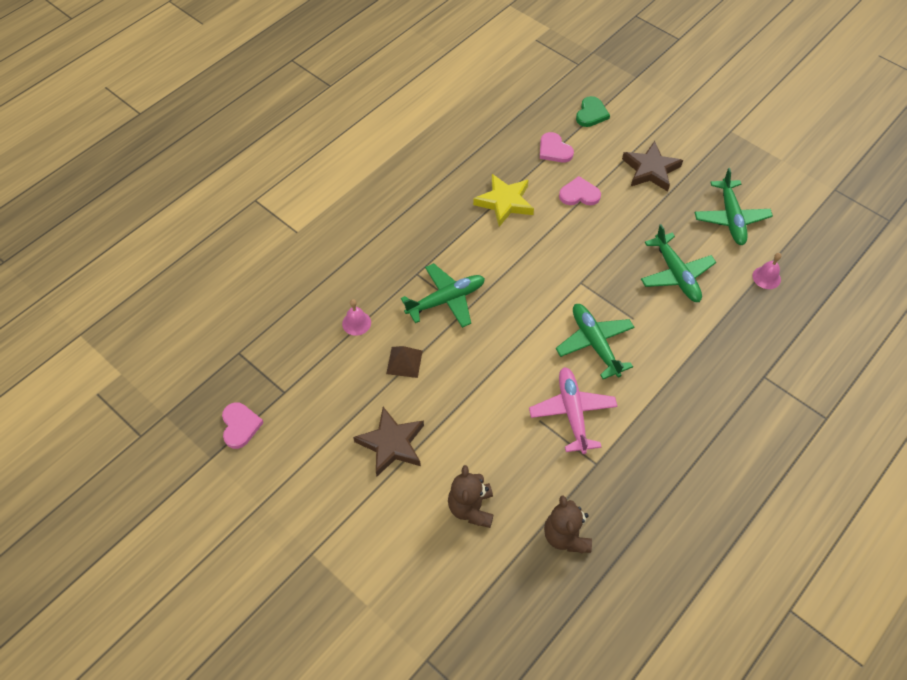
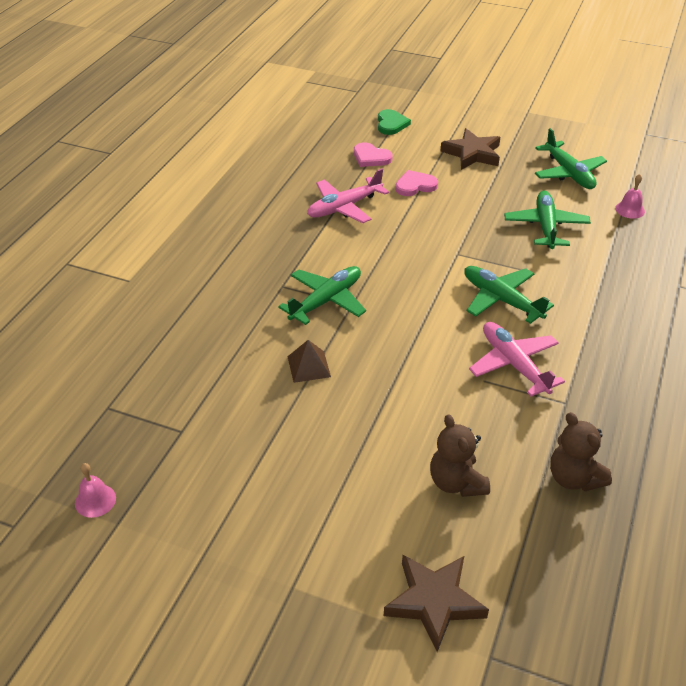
camera: 20 degrees left, 15 degrees down
pink heart [222,402,264,449] -> none
pink bell [342,299,371,336] -> pink bell moved to [75,463,116,518]
brown star [353,407,424,476] -> brown star moved to [384,555,489,652]
yellow star [473,174,534,227] -> pink plane [307,168,389,223]
green plane [641,224,716,302] -> green plane turned 135 degrees counterclockwise [504,191,591,249]

